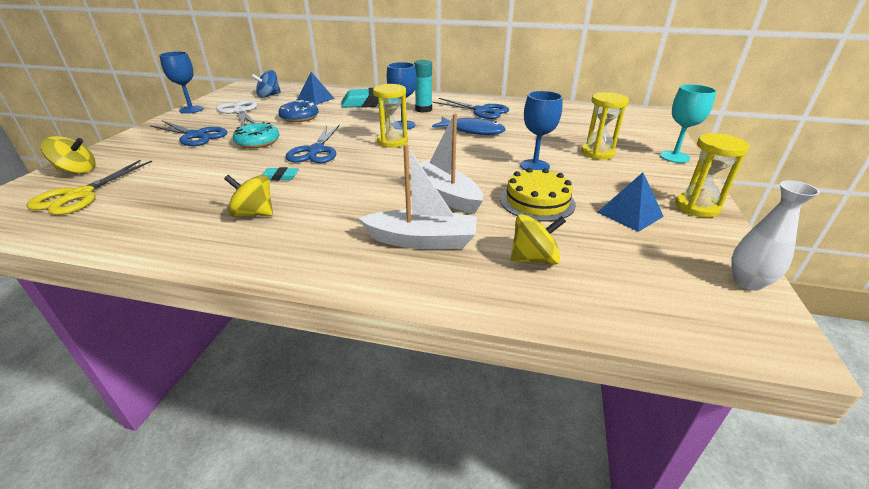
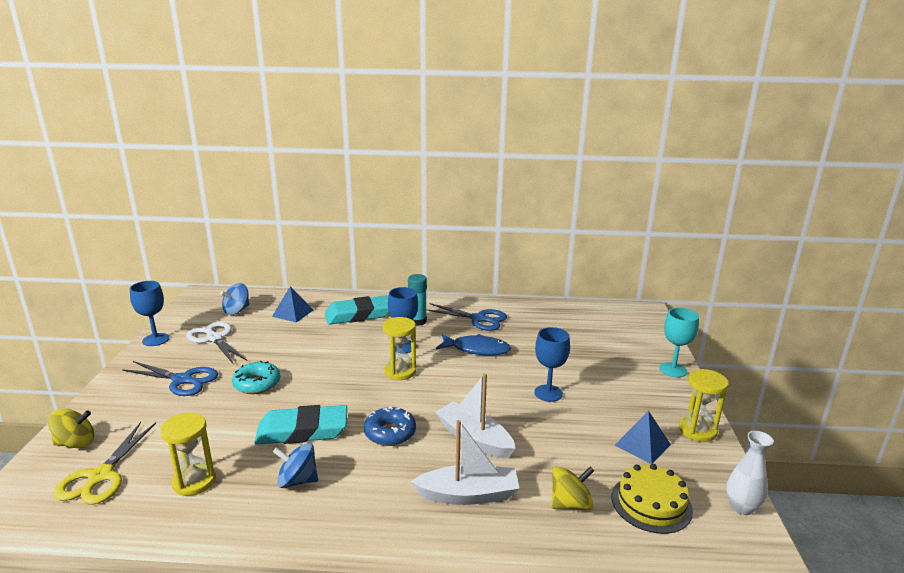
camera: 10 degrees left, 10 degrees down
yellow spinning top [224,175,273,217] -> blue spinning top [273,443,318,488]
turquoise eraser [262,167,299,181] -> turquoise eraser [254,405,347,445], size x2.37
blue donut [278,100,318,122] -> blue donut moved to [364,407,416,446]
blue scissors [286,124,340,163] -> none
yellow cake [500,168,576,222] -> yellow cake moved to [612,464,693,534]
yellow hourglass [581,92,629,160] -> yellow hourglass moved to [160,413,216,496]

